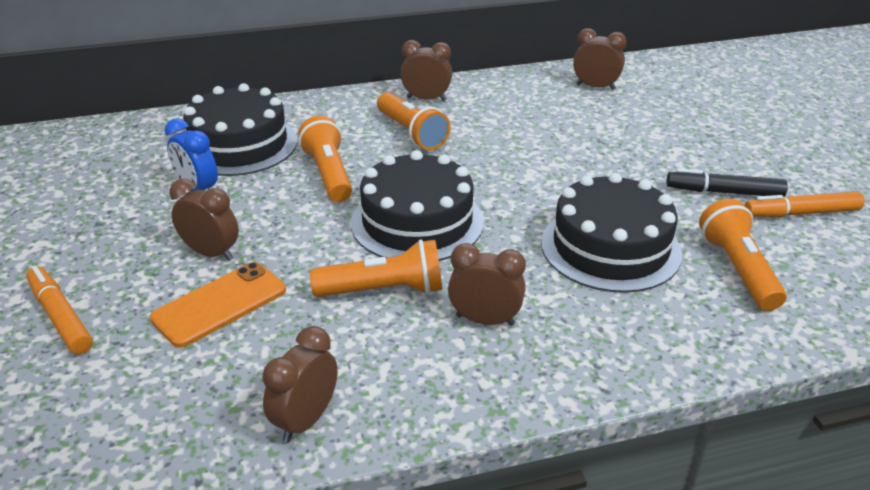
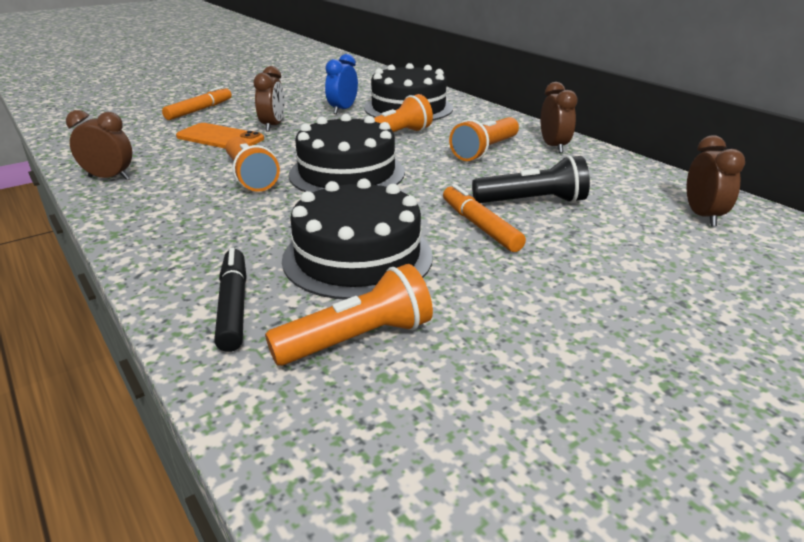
camera: 70 degrees right, 5 degrees down
brown clock [448,243,526,326] -> none
black marker [666,169,788,197] -> black marker moved to [214,247,247,352]
orange marker [745,192,865,217] -> orange marker moved to [443,184,526,252]
none -> black flashlight [472,155,590,203]

